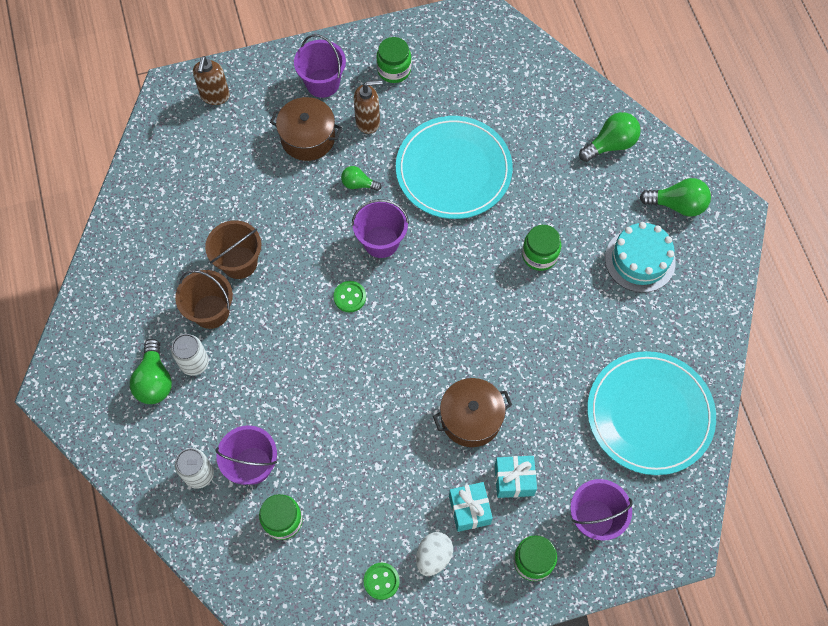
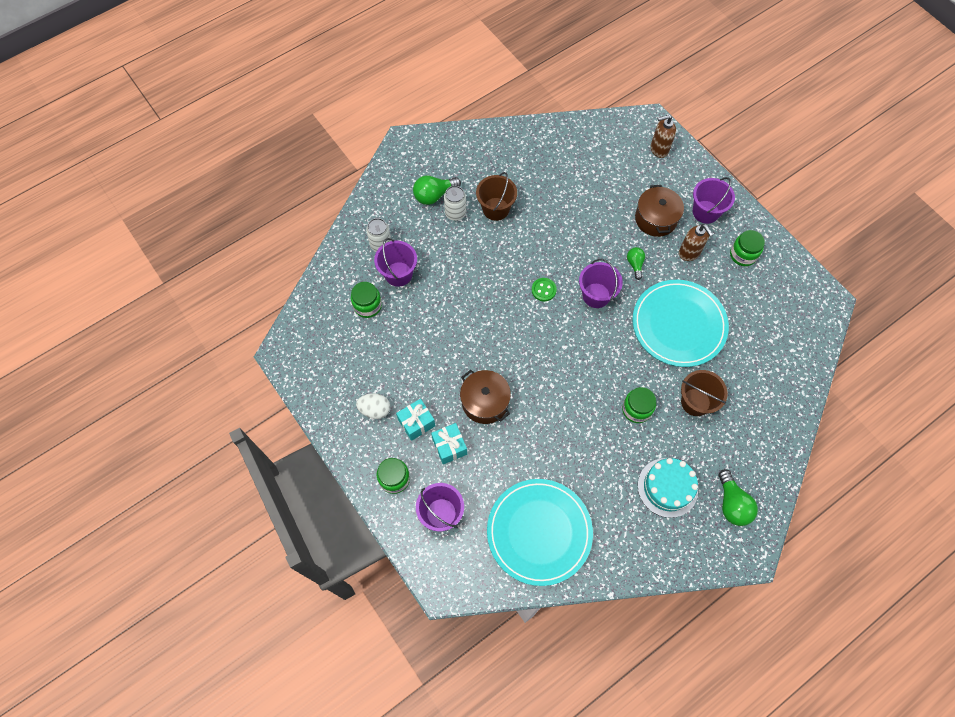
camera: 70 degrees right, 0 degrees up
brown bucket [205,220,261,279] -> brown bucket moved to [681,370,728,416]
green button [363,563,400,600] -> none
green light bulb [579,112,641,162] -> none

